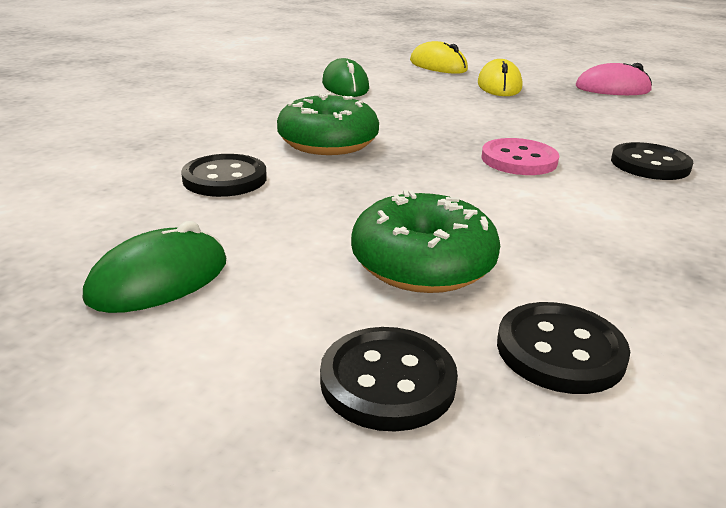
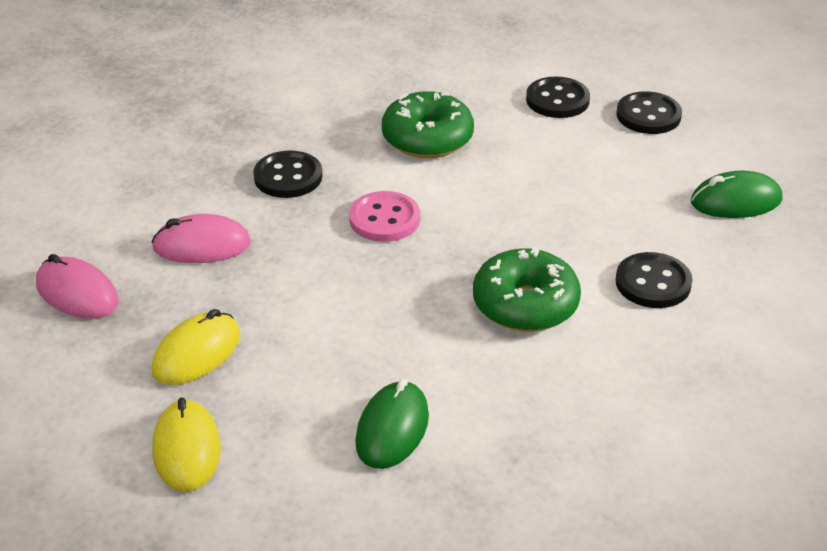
camera: 145 degrees left, 10 degrees up
green donut [351,190,500,293] -> green donut moved to [382,91,474,158]
none -> pink mouse [151,214,251,263]

